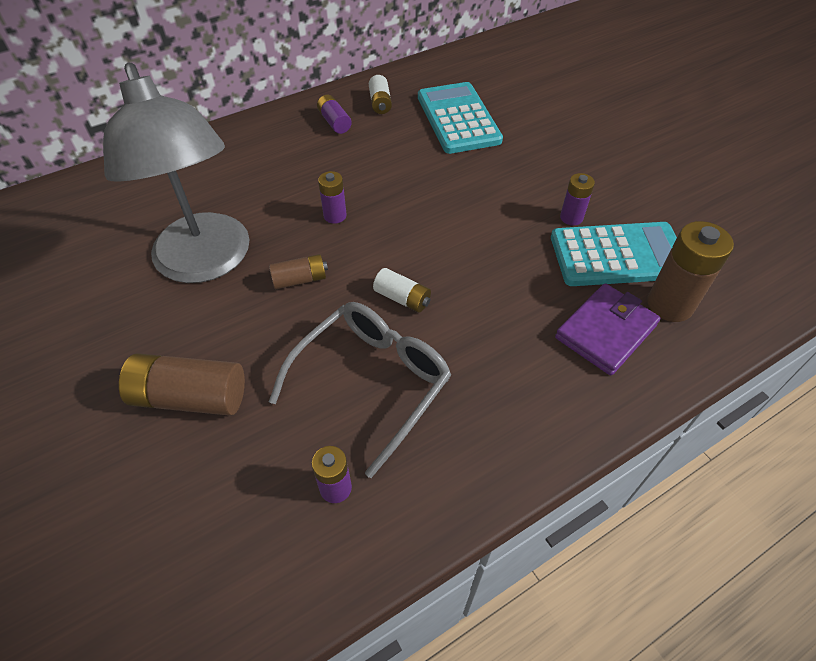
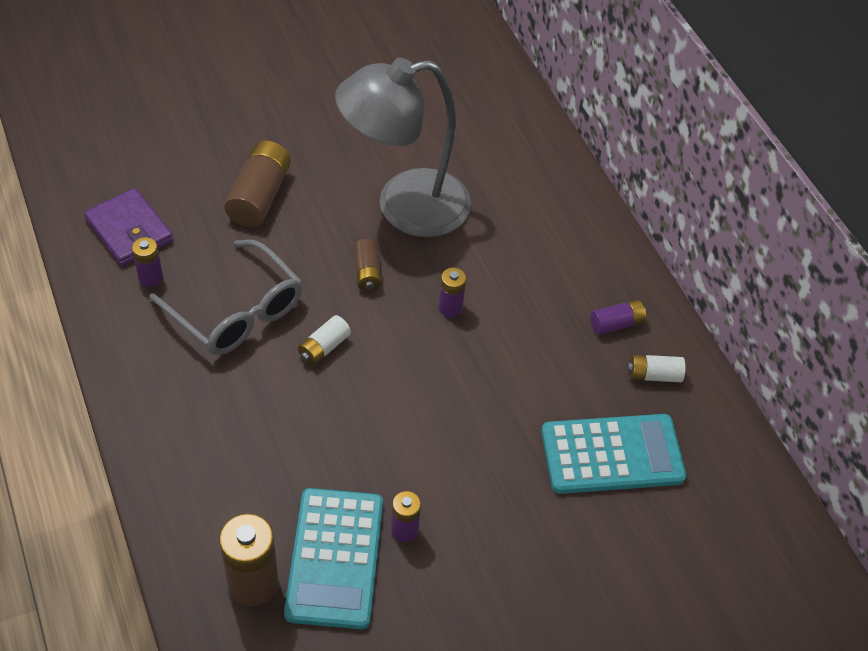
camera: 95 degrees right, 0 degrees up
purple wallet [555,283,660,375] -> purple wallet moved to [84,188,173,266]

